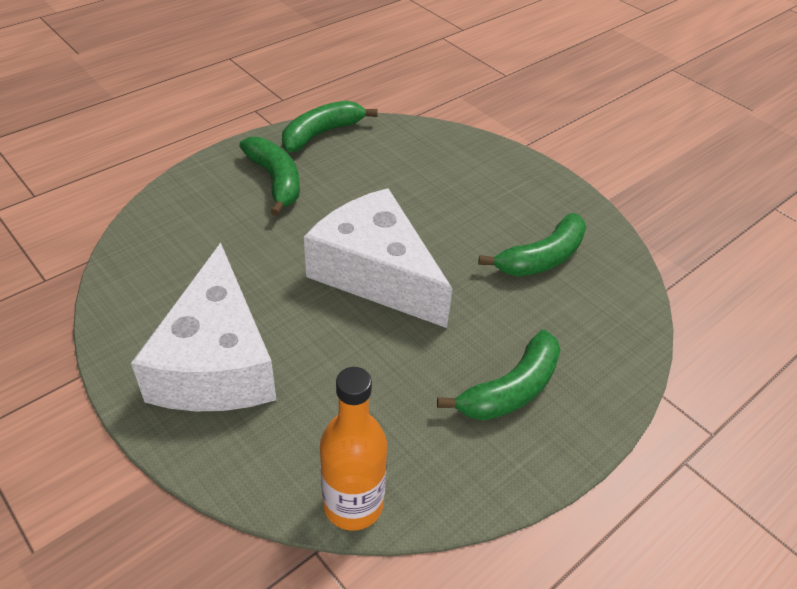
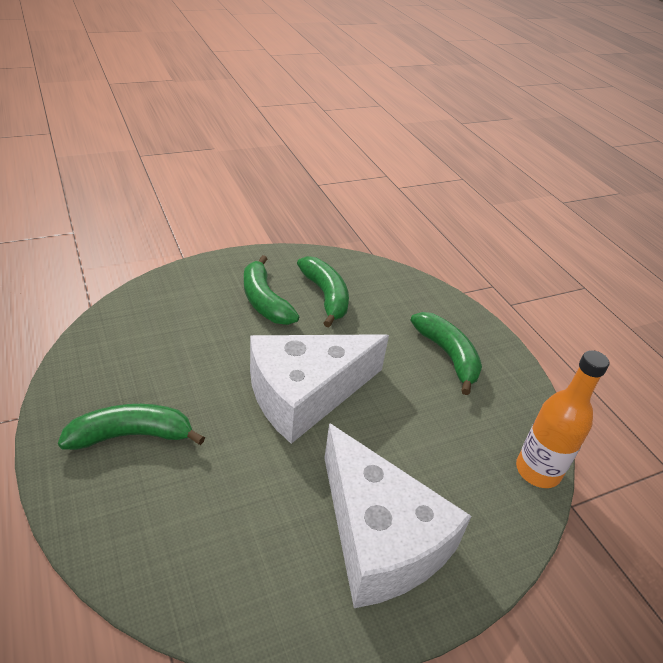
camera: 75 degrees left, 5 degrees down
white cheese [131,243,276,411] -> white cheese turned 45 degrees clockwise [324,423,471,608]
green banana [282,101,378,152] -> green banana moved to [244,255,299,325]

